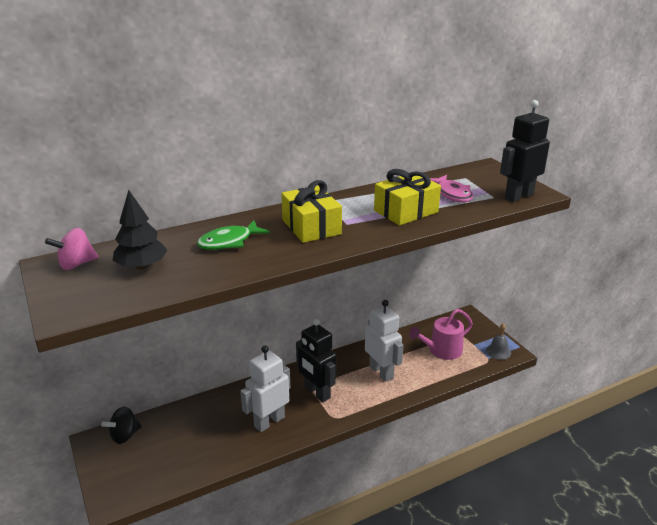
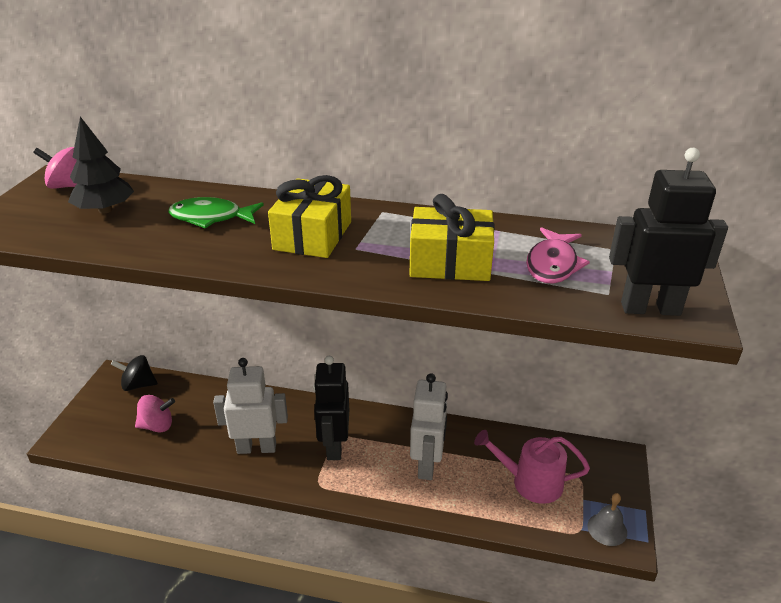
camera: 40 degrees right, 5 degrees up
none -> pink spinning top [135,395,175,432]

